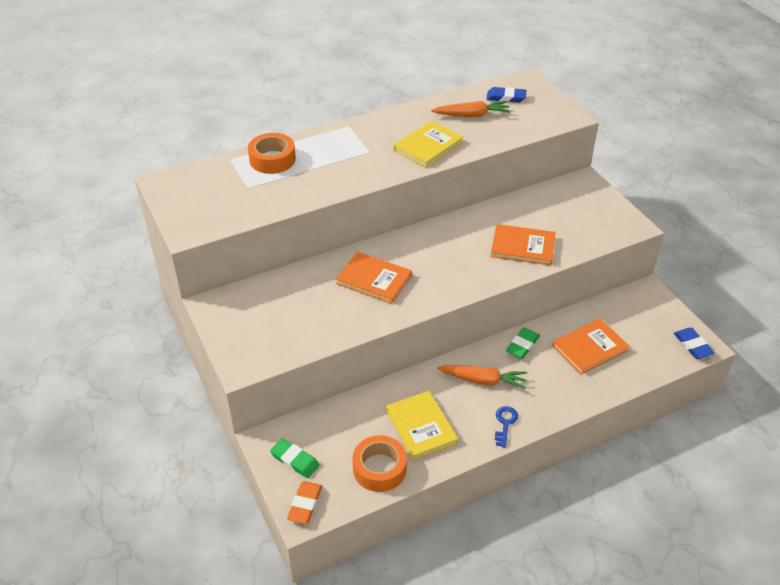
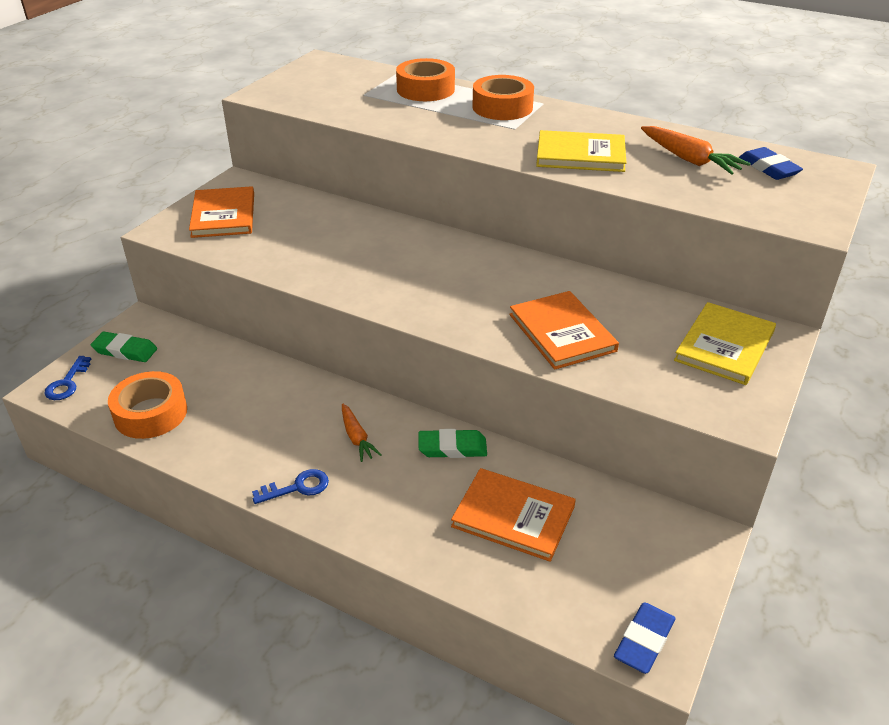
camera: 55 degrees right, 5 degrees down
green eraser [270,438,320,478] -> green eraser turned 75 degrees counterclockwise [91,332,157,362]
orange eraser [287,481,322,524] -> blue key [44,356,91,400]
orange book [336,252,412,304] -> orange book moved to [189,186,254,238]
yellow book [386,391,458,460] -> yellow book moved to [674,302,776,385]
orange carrot [437,365,527,389] -> orange carrot [342,403,382,462], size x0.64
none -> orange tape [472,75,534,120]

